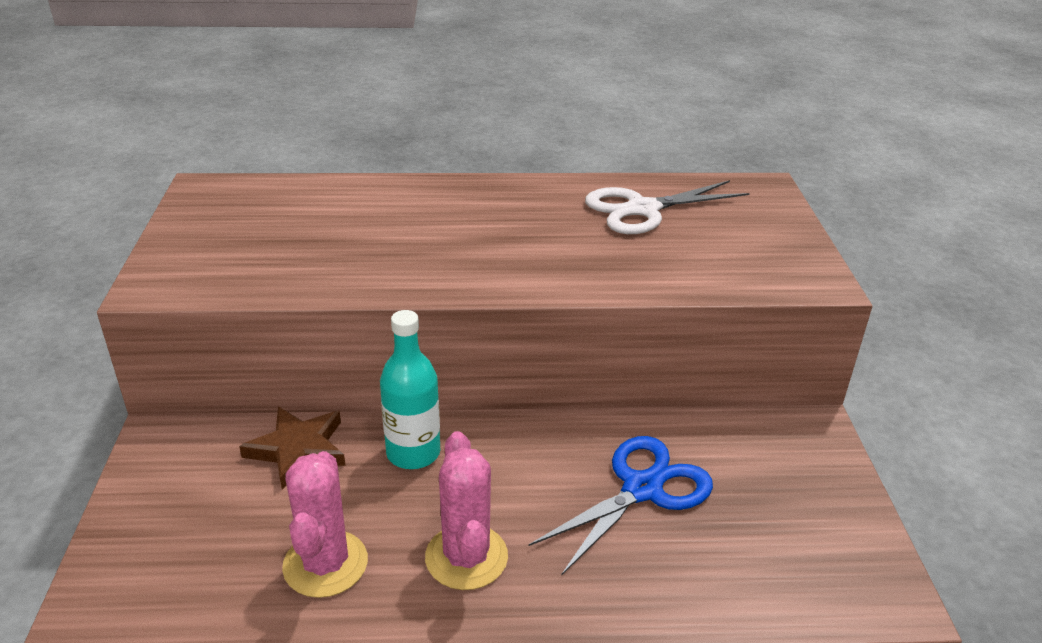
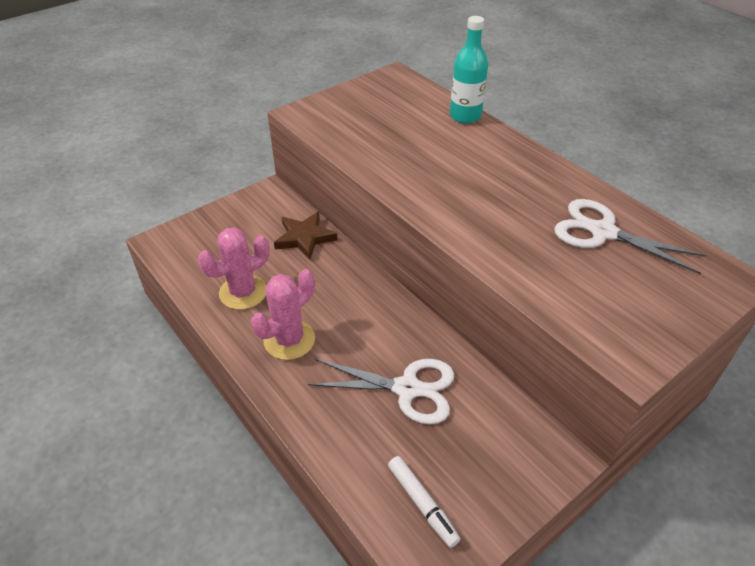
camera: 55 degrees right, 10 degrees up
turquoise bottle [380,310,440,469] -> turquoise bottle moved to [450,16,488,124]
blue scissors [529,436,713,576] -> white scissors [308,359,454,424]
none -> white marker [388,456,460,548]

